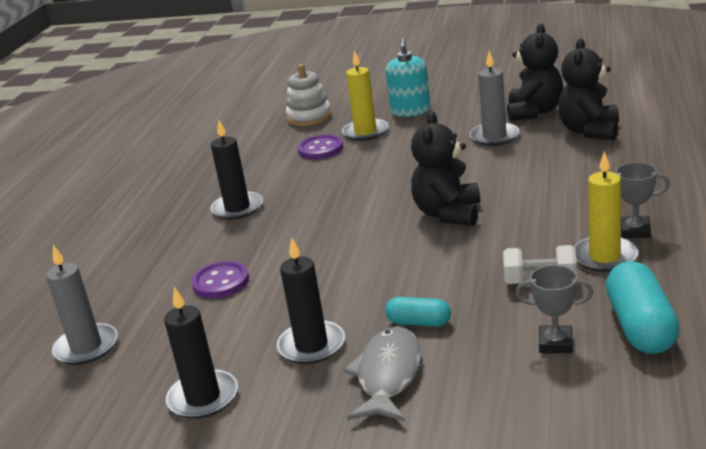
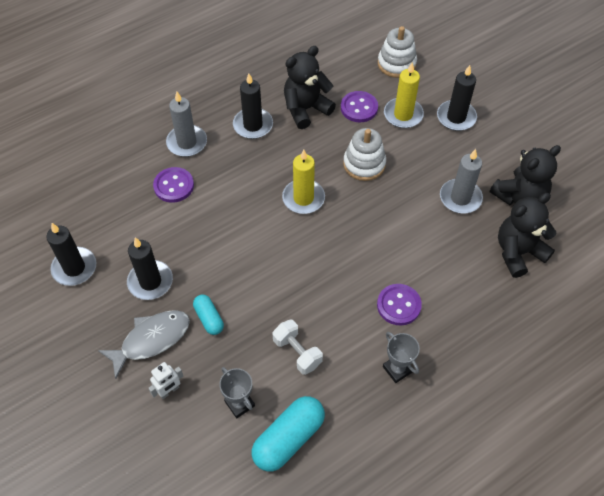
camera: 40 degrees right, 30 degrees up
grey candle [46,245,118,365] -> grey candle moved to [166,91,207,157]
turquoise soap dispenser [386,38,431,117] -> black candle [437,65,477,131]
black teddy bear [411,111,480,226] -> black teddy bear moved to [284,46,336,129]
yellow candle [574,151,639,272] -> yellow candle moved to [282,150,325,214]
none -> white robot [148,362,183,399]
none -> white stacking toy [343,128,386,181]
none -> purple button [377,284,422,326]

